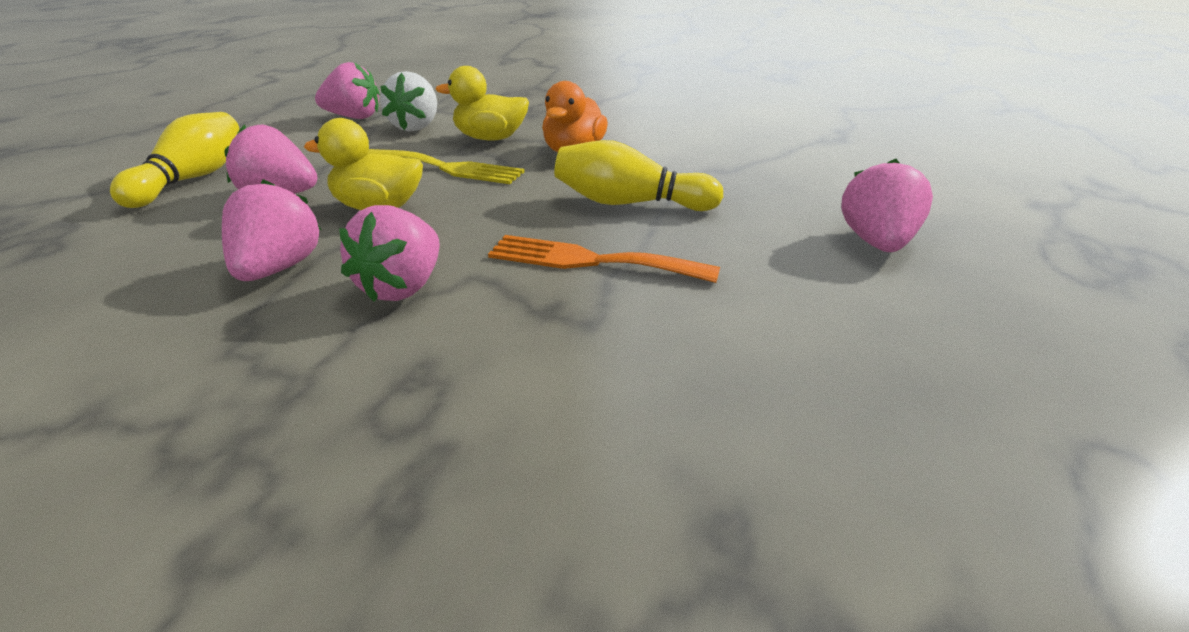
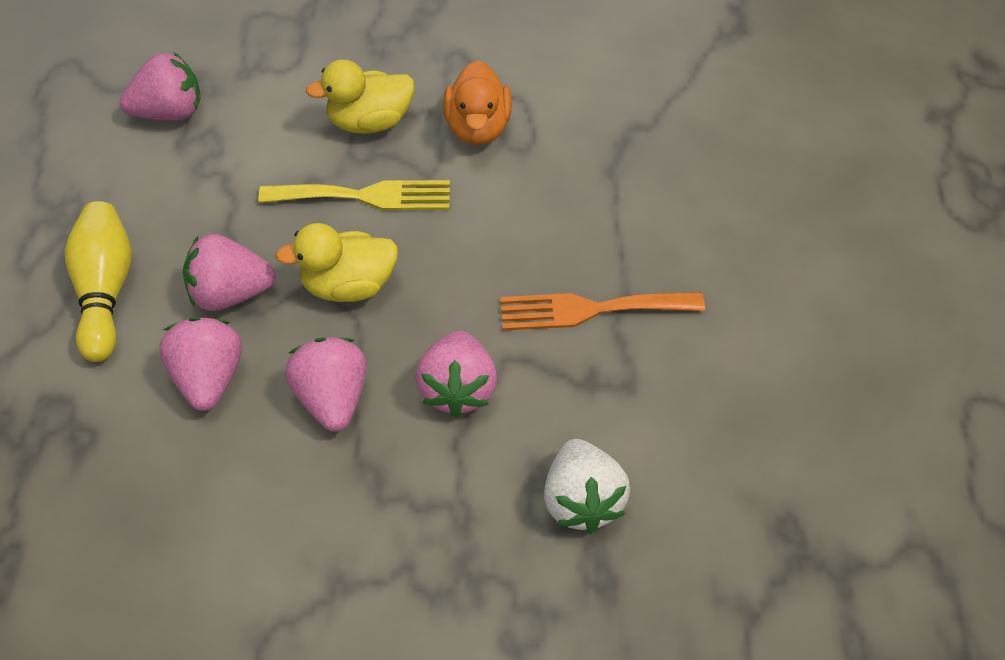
camera: 20 degrees left, 20 degrees up
white strawberry [380,71,437,131] -> white strawberry moved to [544,439,630,533]
yellow bowling pin [554,140,723,211] -> none
pink strawberry [841,159,933,252] -> pink strawberry moved to [159,317,242,411]

